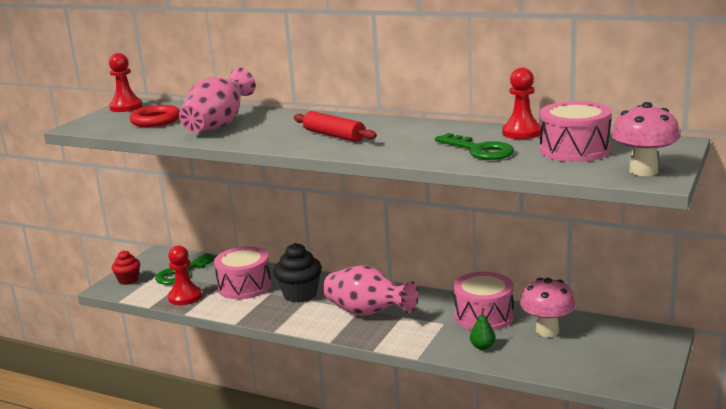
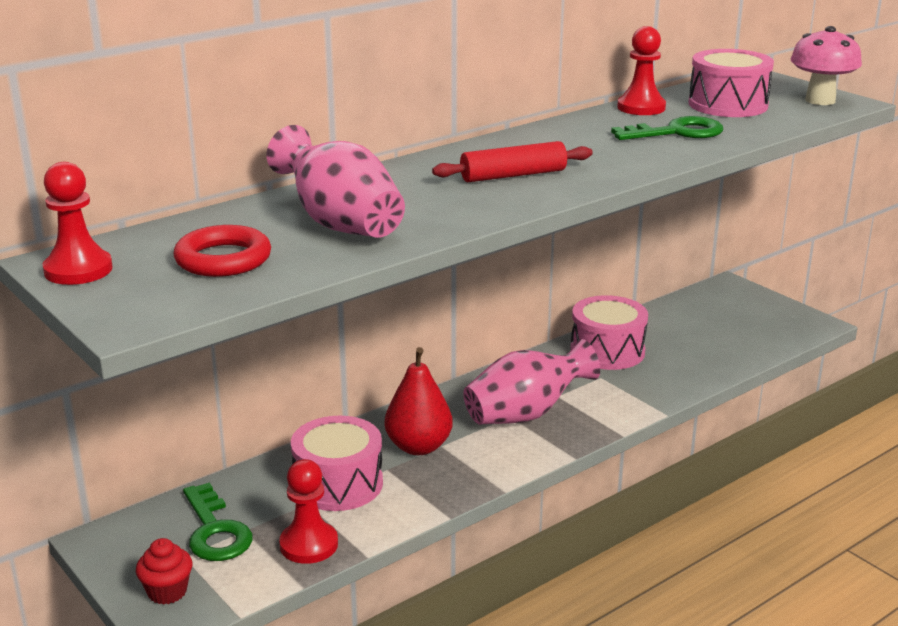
camera: 65 degrees left, 5 degrees up
black cupcake [273,243,322,303] -> red pear [385,347,453,455]
green pear [470,308,496,350] -> none
pink mushroom [520,278,576,337] -> none

